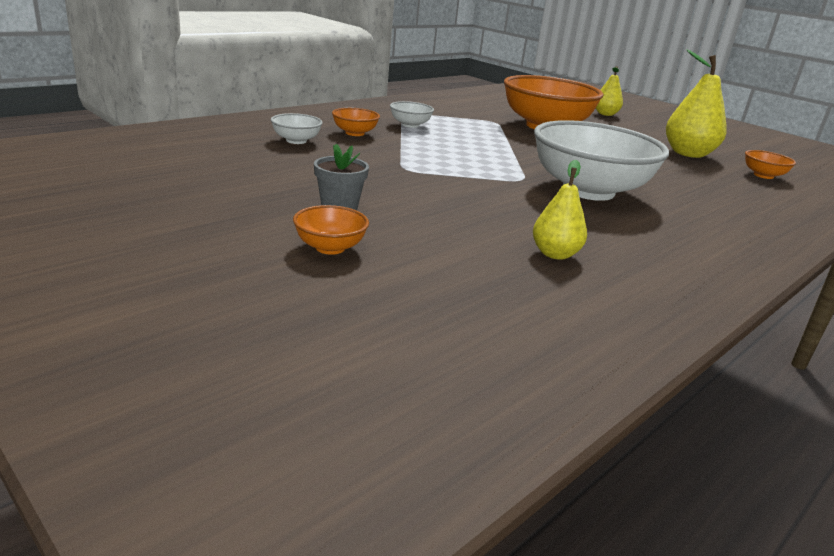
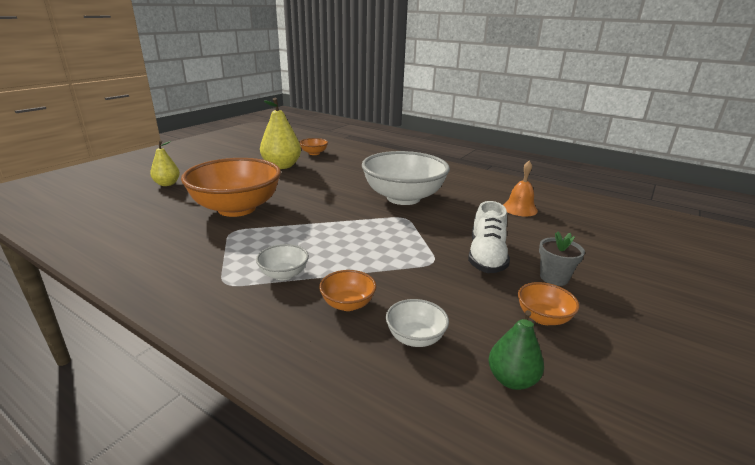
camera: 100 degrees left, 0 degrees up
orange bowl [293,205,369,255] -> orange bowl moved to [518,282,580,325]
yellow pear [533,160,587,260] -> orange bell [503,161,538,217]
none -> white shoe [468,201,510,273]
none -> green pear [489,310,544,390]

